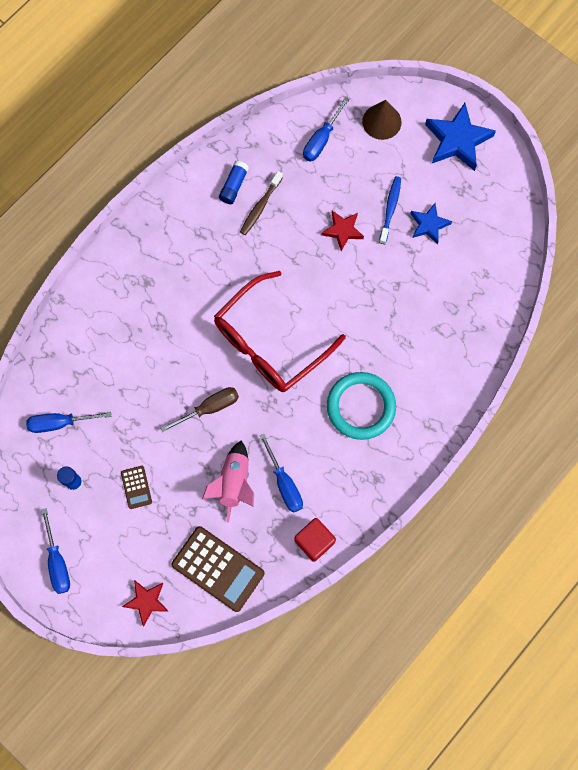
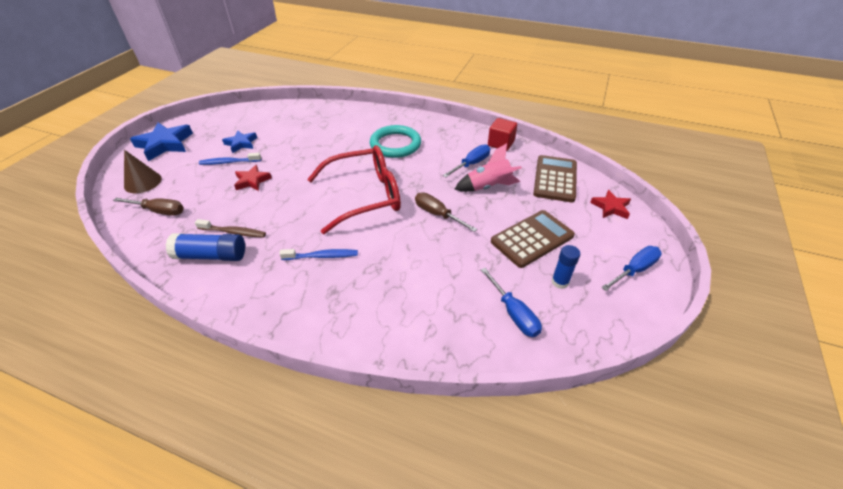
camera: 110 degrees left, 30 degrees down
brown calculator [121,466,152,509] -> brown calculator [491,210,575,268], size x2.05
red glasses [214,271,346,392] -> red glasses turned 45 degrees counterclockwise [307,145,401,234]
blue glue stick [219,161,249,204] -> blue glue stick [166,233,245,261], size x1.56
blue screwdriver [303,97,350,162] -> brown screwdriver [113,198,184,216]
none -> blue toothbrush [279,249,358,260]

